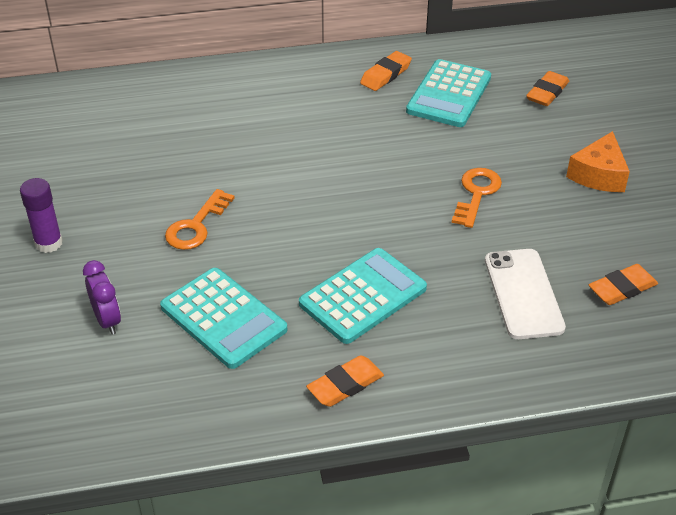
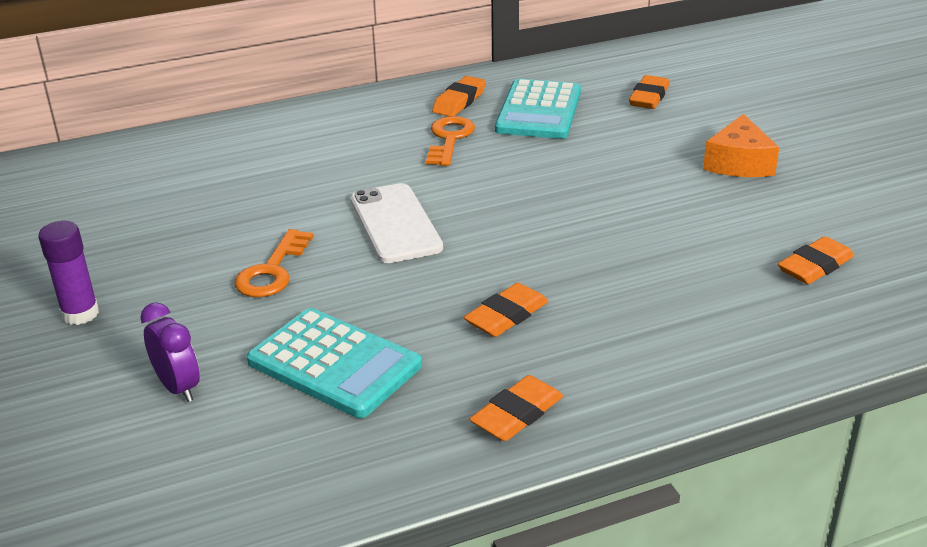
camera: 10 degrees left, 10 degrees down
turquoise calculator [299,248,427,344] -> orange eraser [464,283,548,337]
orange key [451,168,502,228] -> orange key moved to [426,116,475,166]
white phone [485,249,566,339] -> white phone moved to [350,183,443,263]

